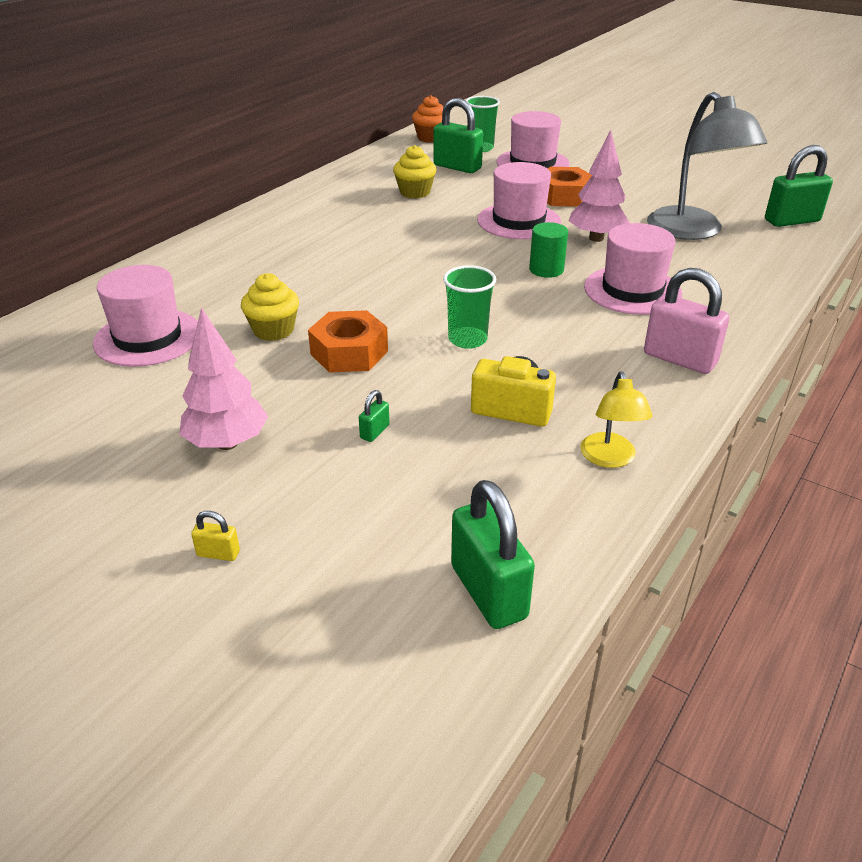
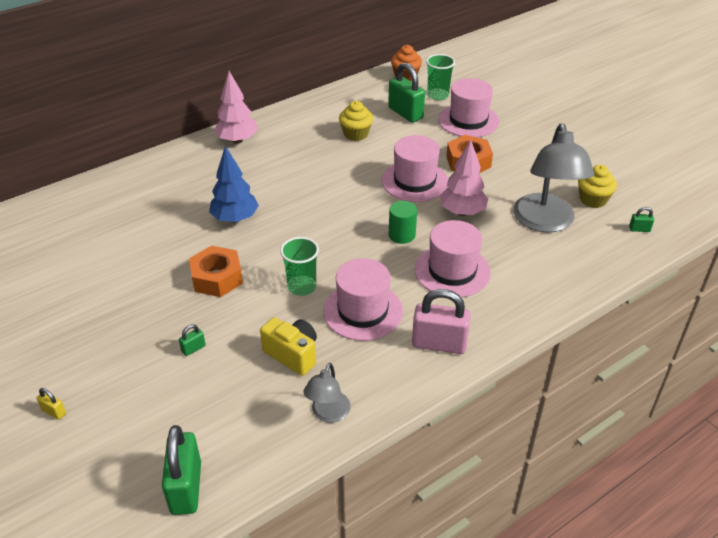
camera: 20 degrees right, 5 degrees up
pink hat [93,265,198,367] -> pink hat moved to [323,258,403,341]
pink tree [179,307,268,450] -> pink tree moved to [214,71,258,144]
yellow cupcake [241,273,299,341] -> yellow cupcake moved to [578,165,617,208]
yellow lamp [580,371,652,468] -> grey lamp [304,363,351,423]
pink padlock [644,268,729,374] -> pink padlock turned 45 degrees counterclockwise [412,289,471,354]
green padlock [765,145,833,227] -> green padlock [629,207,654,232], size x0.44
none -> blue tree [209,146,259,223]

